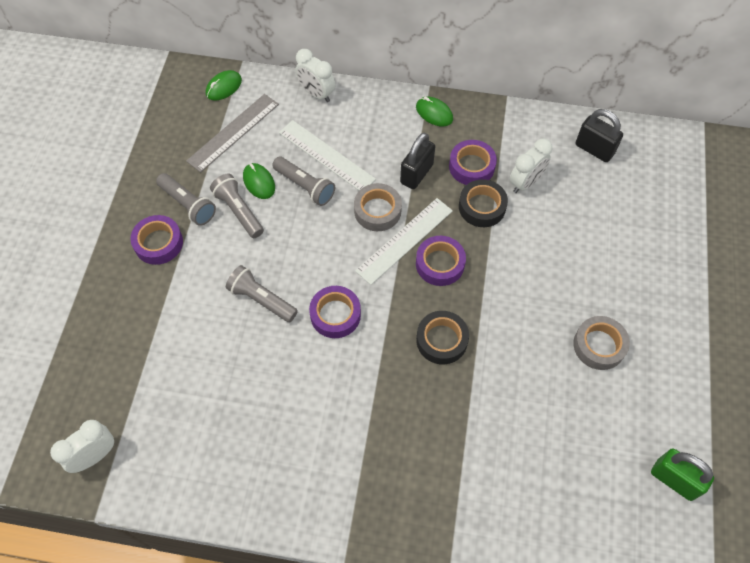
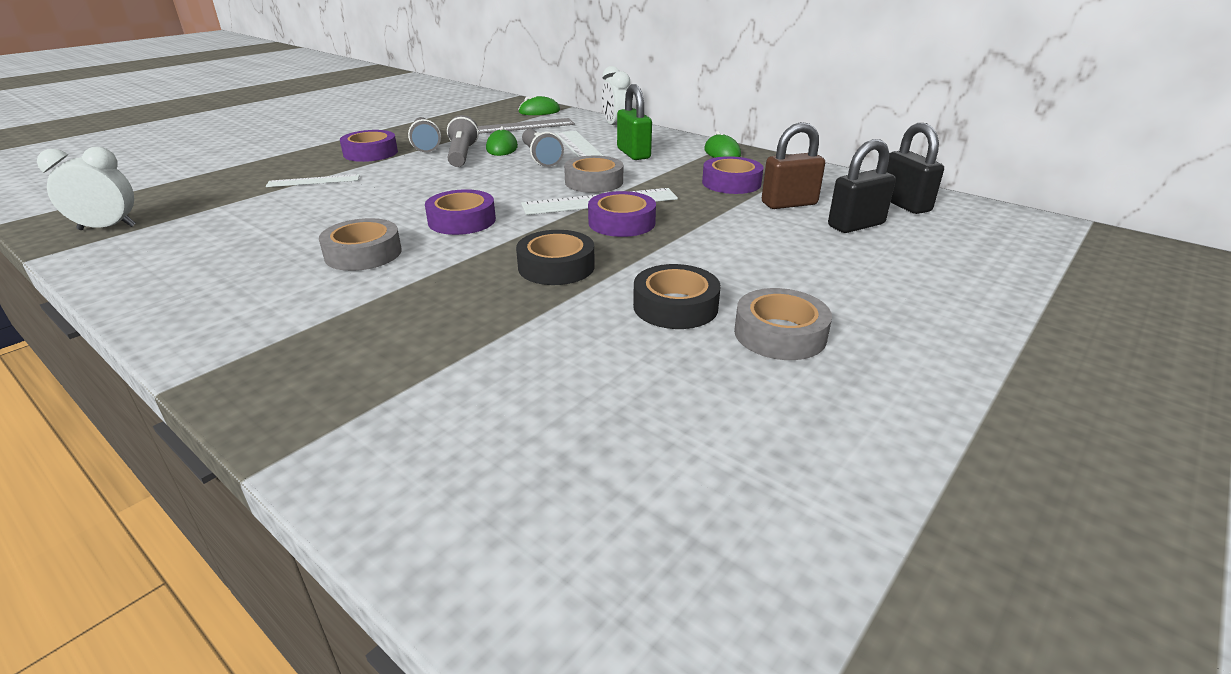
camera: 30 degrees right, 30 degrees down
grey flashlight [226,265,298,322] -> none
black padlock [400,133,435,189] -> black padlock moved to [828,139,896,233]
black tape [459,179,508,227] -> black tape moved to [633,264,721,329]
white clock [510,139,552,193] -> brown padlock [762,122,825,209]
green padlock [651,448,714,501] -> green padlock moved to [617,84,652,160]
none -> white ruler [266,174,360,187]
none -> grey tape [319,218,402,271]

